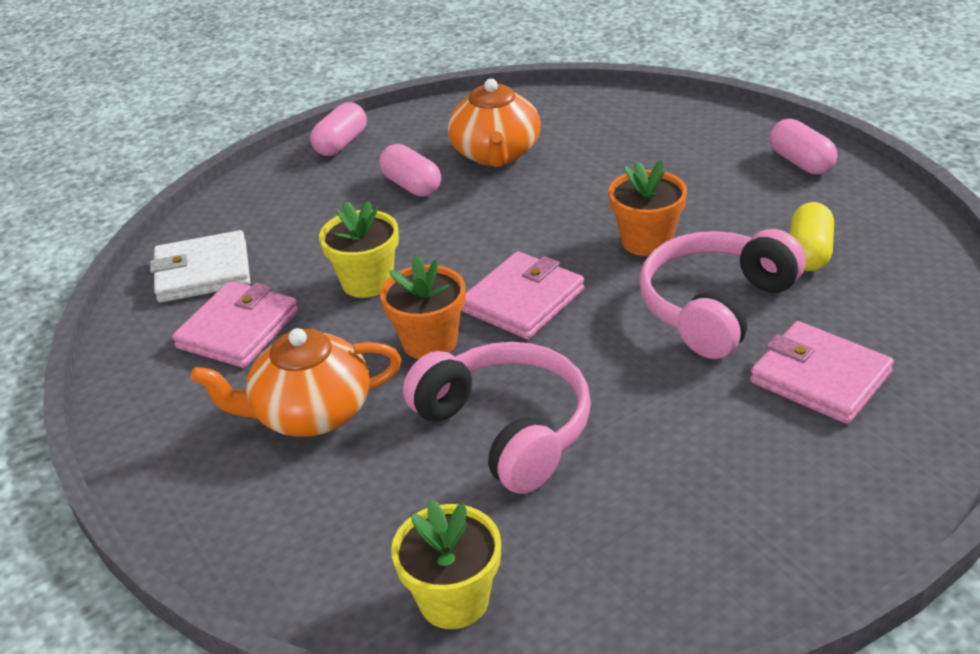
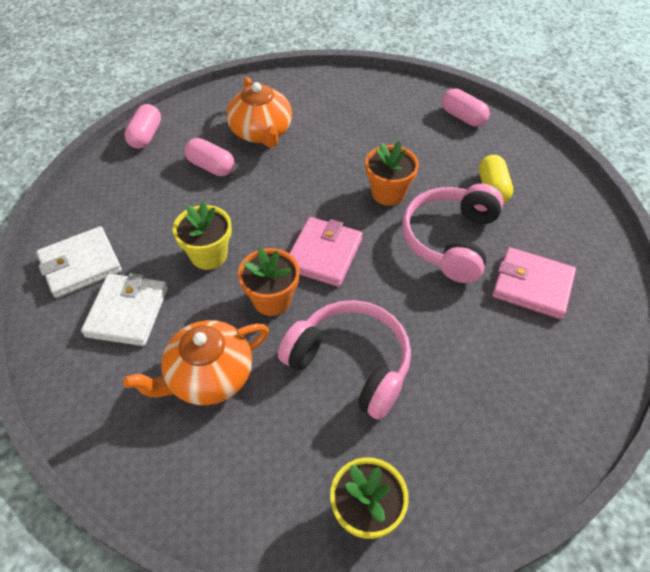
camera: 20 degrees left, 15 degrees up
pink wallet [172,281,299,368] -> white wallet [81,273,168,346]

